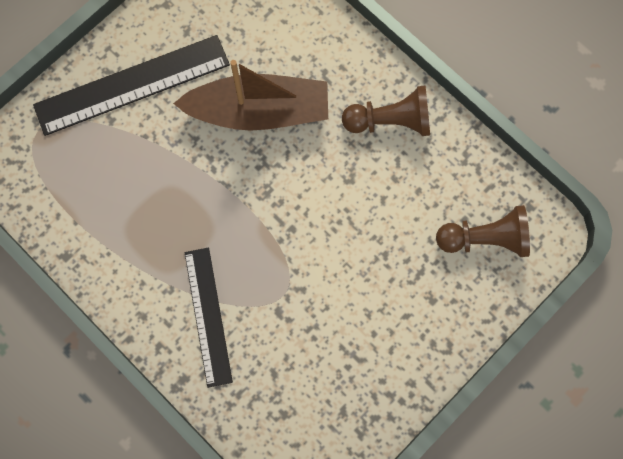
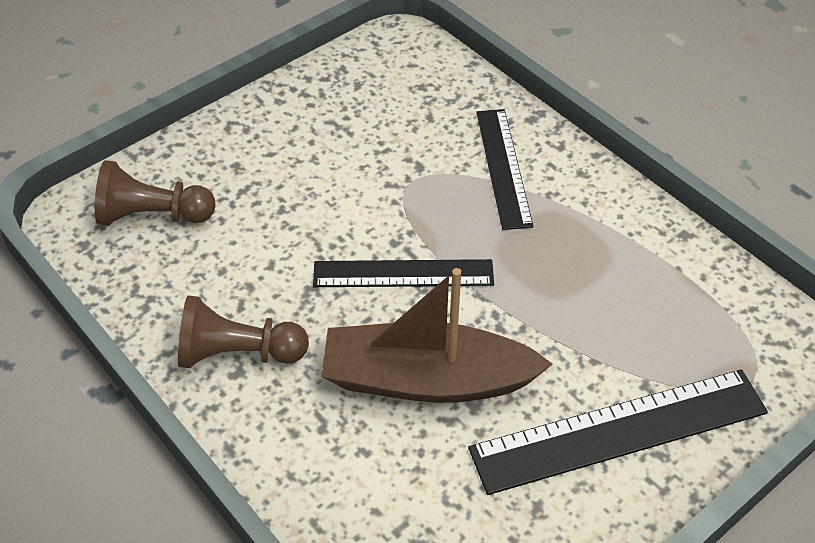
camera: 175 degrees left, 25 degrees down
none -> black ruler [313,259,494,287]

